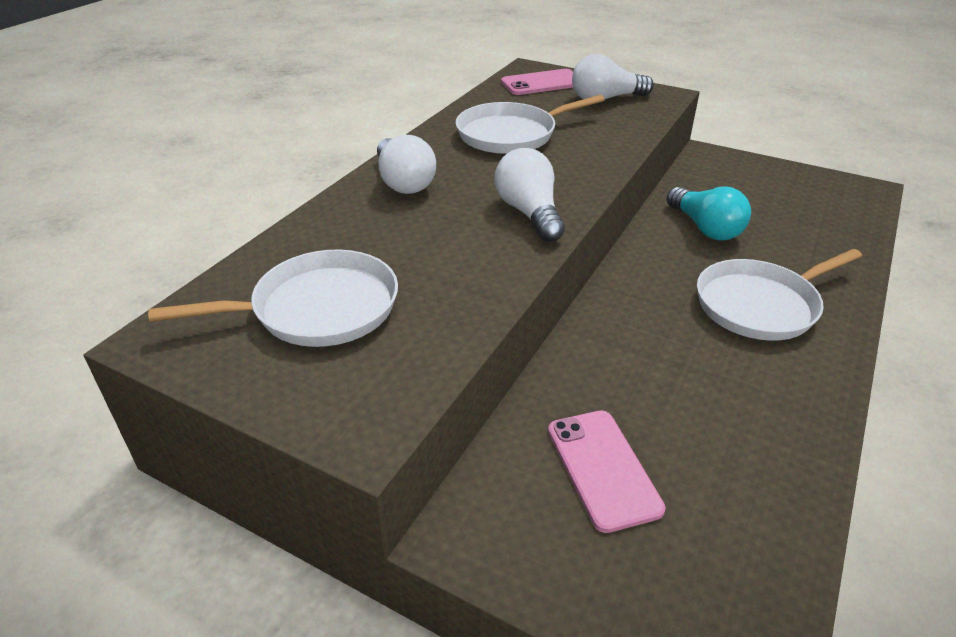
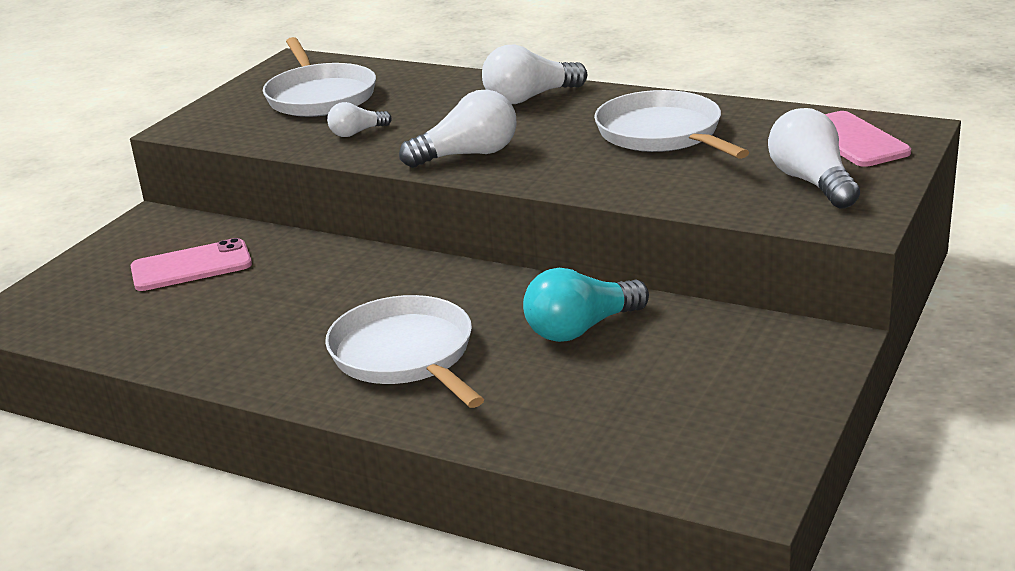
camera: 90 degrees right, 10 degrees down
none -> white light bulb [327,102,392,137]

